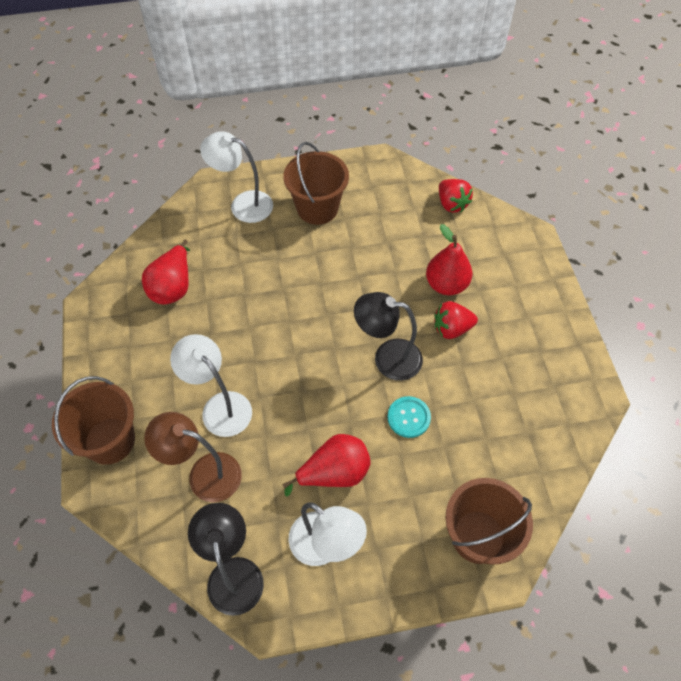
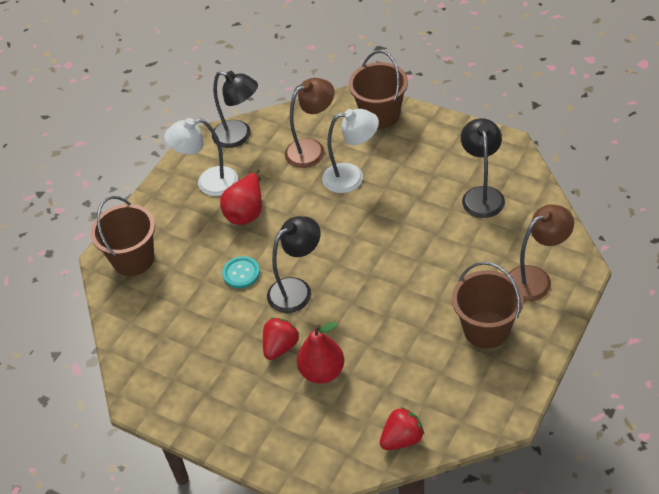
camera: 135 degrees right, 10 degrees down
red pear [142,240,190,305] -> black lamp [461,118,505,218]
white lamp [200,131,273,223] -> brown lamp [509,204,574,301]
red strawberry [439,179,473,212] -> red strawberry turned 135 degrees clockwise [380,407,424,450]

